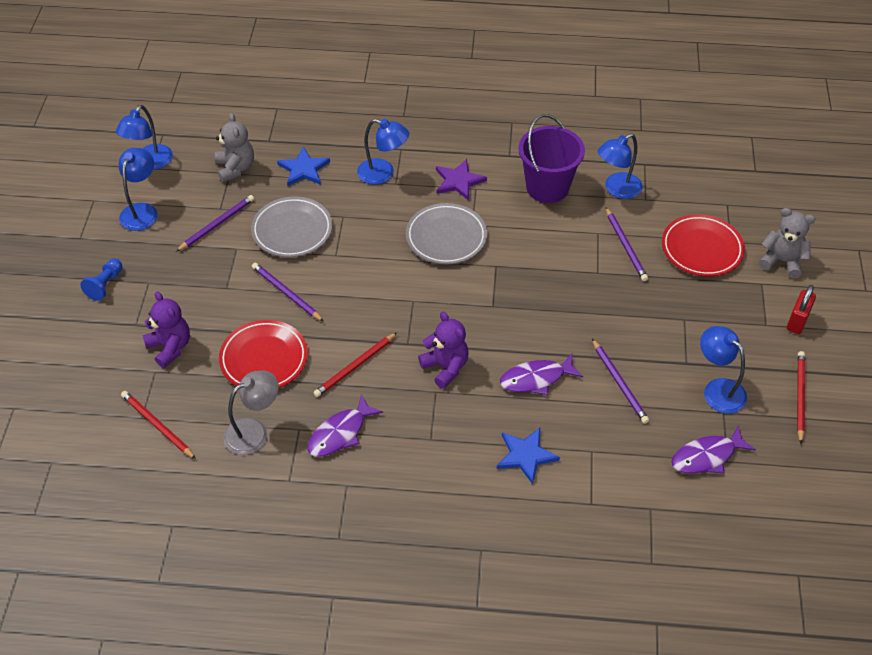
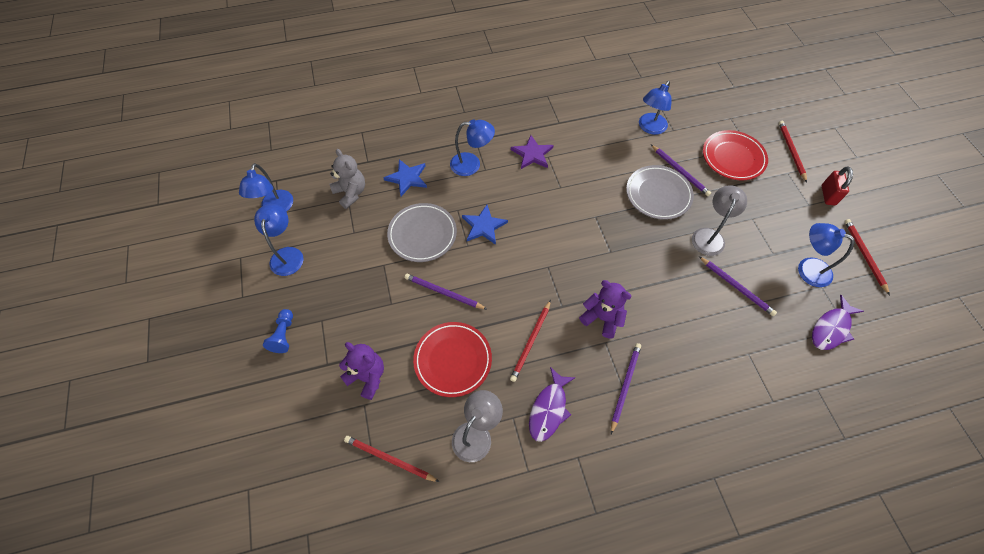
camera: 20 degrees left, 10 degrees up
purple pencil [176,195,254,252] -> purple pencil moved to [611,343,641,434]
grey plate [406,203,487,264] -> grey plate moved to [626,165,694,220]
blue star [497,428,560,484] -> blue star moved to [462,205,508,245]
purple fish [500,354,583,395] -> none
purple bucket [518,114,585,203] -> none
grey teddy bear [759,208,815,278] -> red pencil [779,121,807,182]
none -> grey lamp [692,185,747,256]

